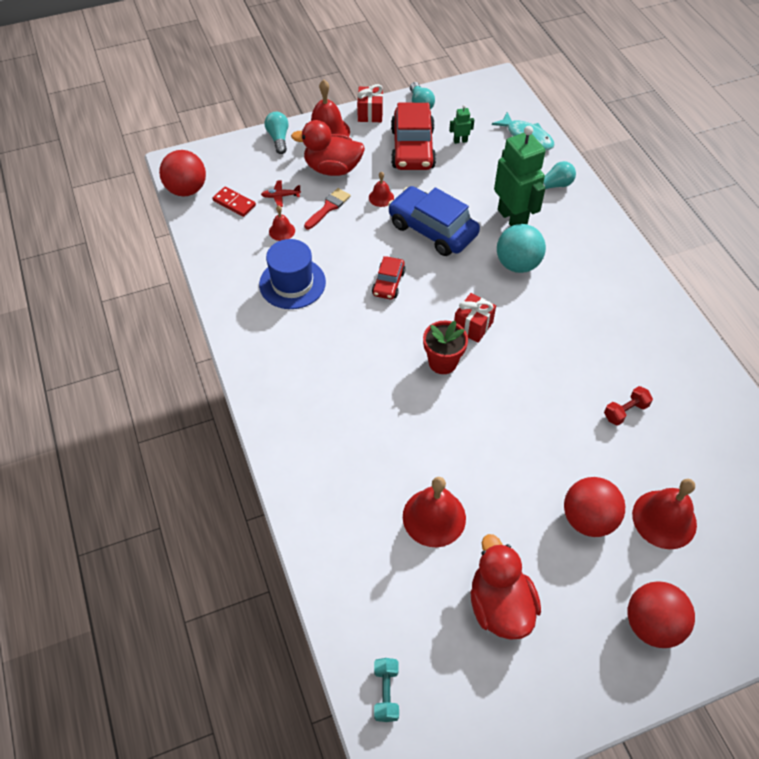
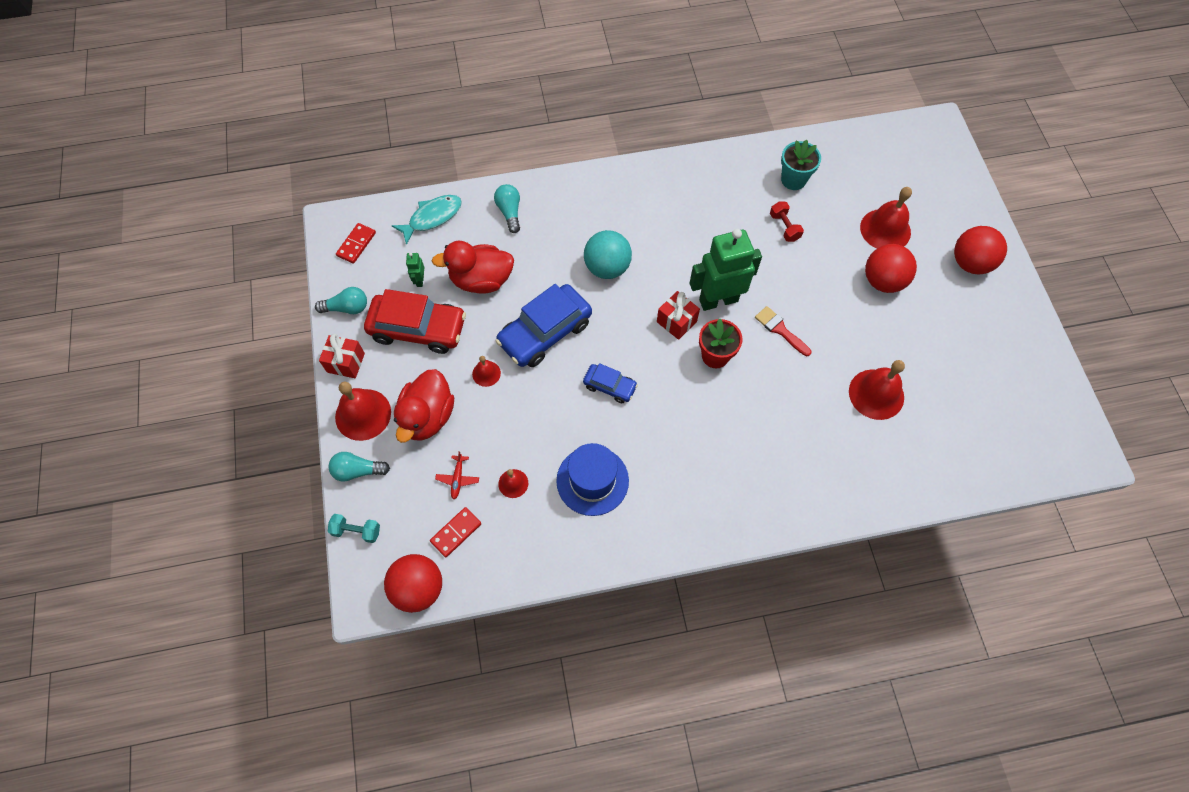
camera: 80 degrees left, 10 degrees up
red brush [304,188,351,229] -> red brush moved to [755,306,811,356]
red car [372,256,406,300] -> blue car [583,363,638,403]
turquoise dumbbell [374,658,399,722] -> turquoise dumbbell moved to [328,514,380,543]
red duck [470,534,541,640] -> red duck moved to [432,241,514,294]
green robot [494,126,546,226] -> green robot moved to [689,229,762,311]
none -> red domino [336,223,376,264]
none -> turquoise flower pot [781,140,821,190]

